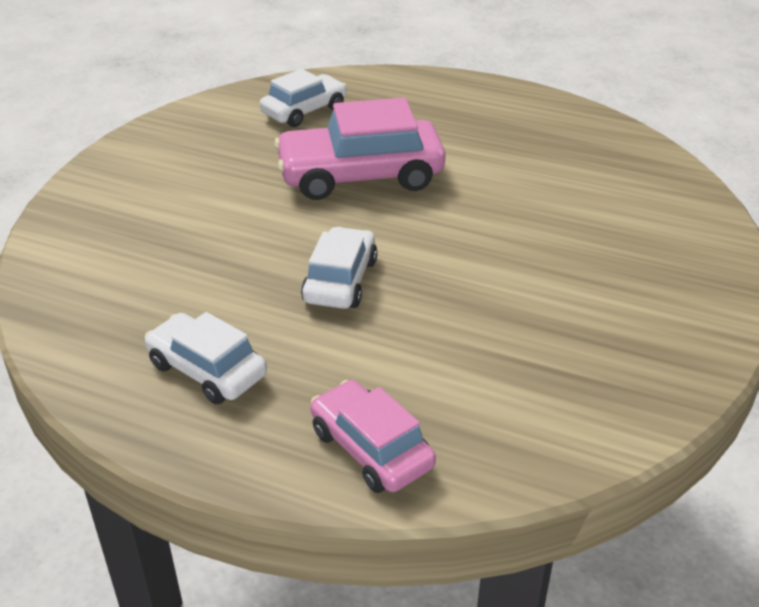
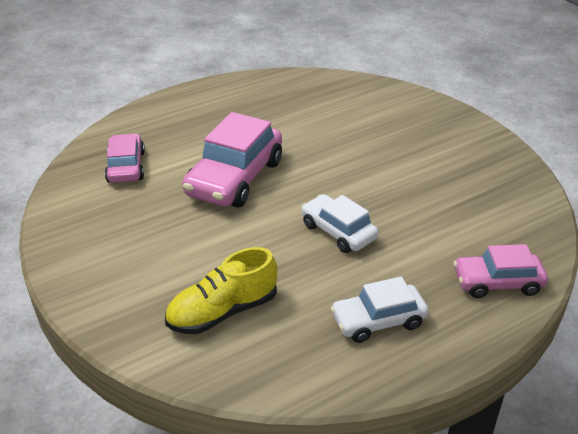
camera: 55 degrees left, 0 degrees up
white car [260,69,347,127] -> pink car [105,133,145,183]
none -> yellow shoe [165,247,278,334]

